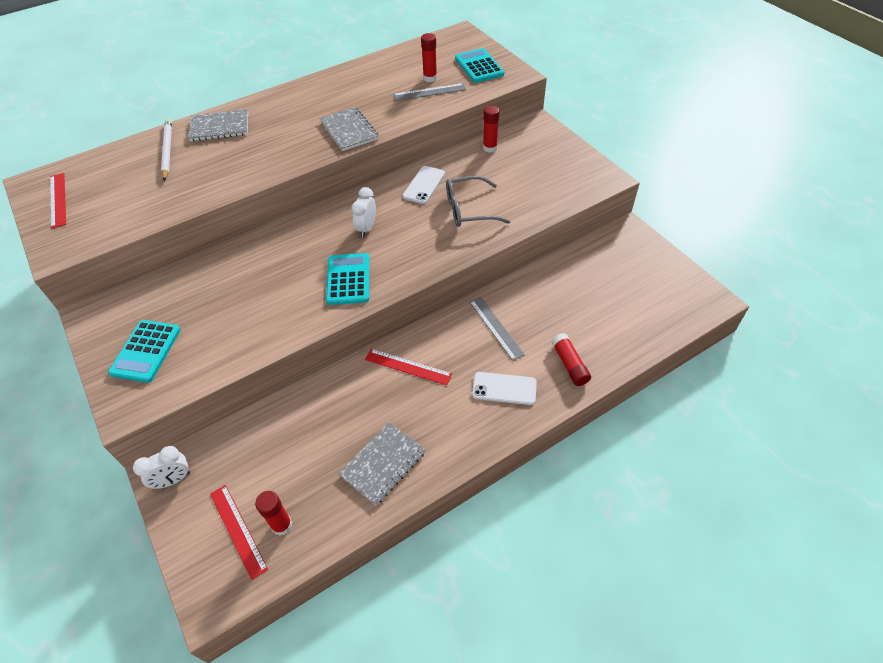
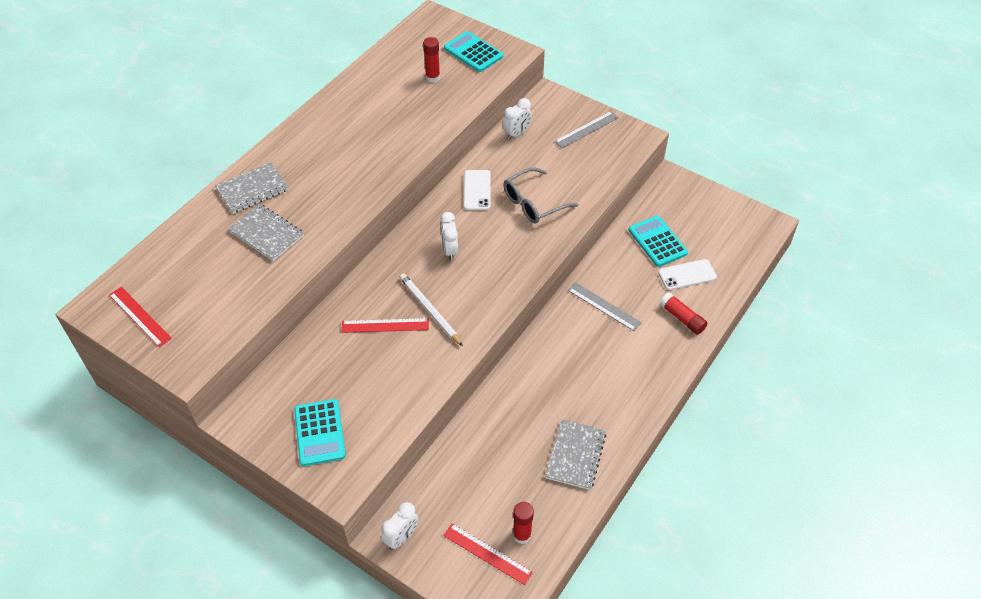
camera: 25 degrees left, 0 degrees up
white pencil [161,119,172,181] -> white pencil moved to [400,273,463,346]
grey notebook [320,107,379,151] -> grey notebook moved to [228,204,304,261]
turquoise calculator [326,253,369,305] -> turquoise calculator moved to [629,216,688,267]
red ruler [365,349,452,385] -> red ruler moved to [342,318,429,333]
grey ruler [393,83,466,101] -> grey ruler moved to [554,111,619,148]
white phone [472,372,537,405] -> white phone moved to [658,259,717,290]
red glue stick [483,106,499,153] -> white clock [503,98,532,140]

